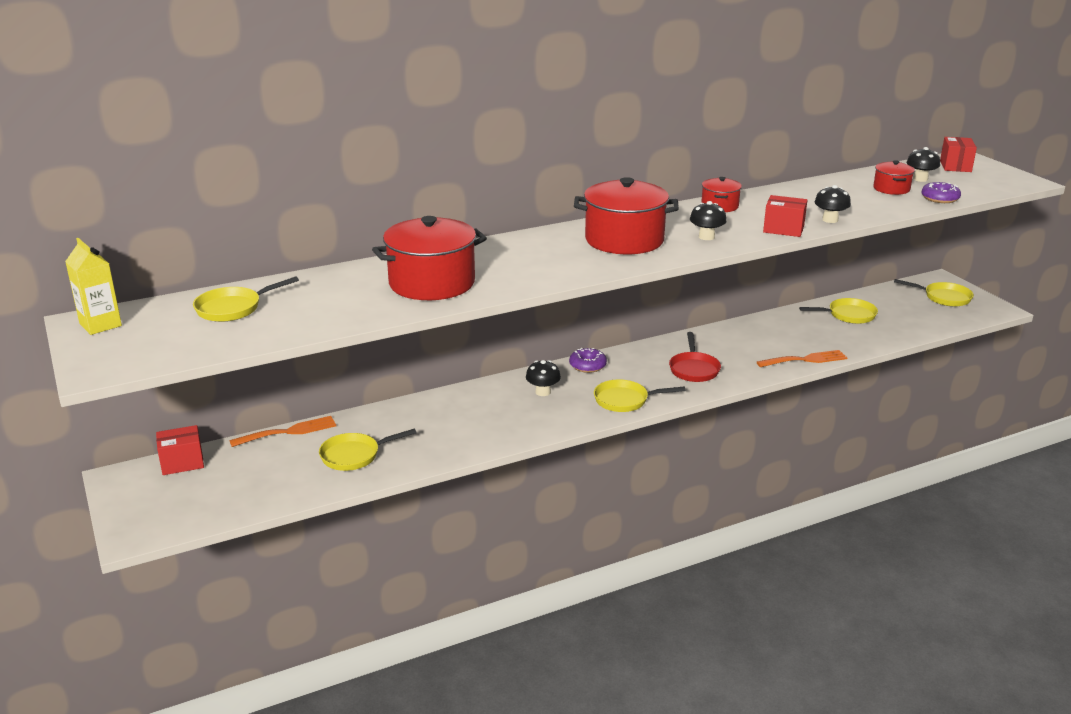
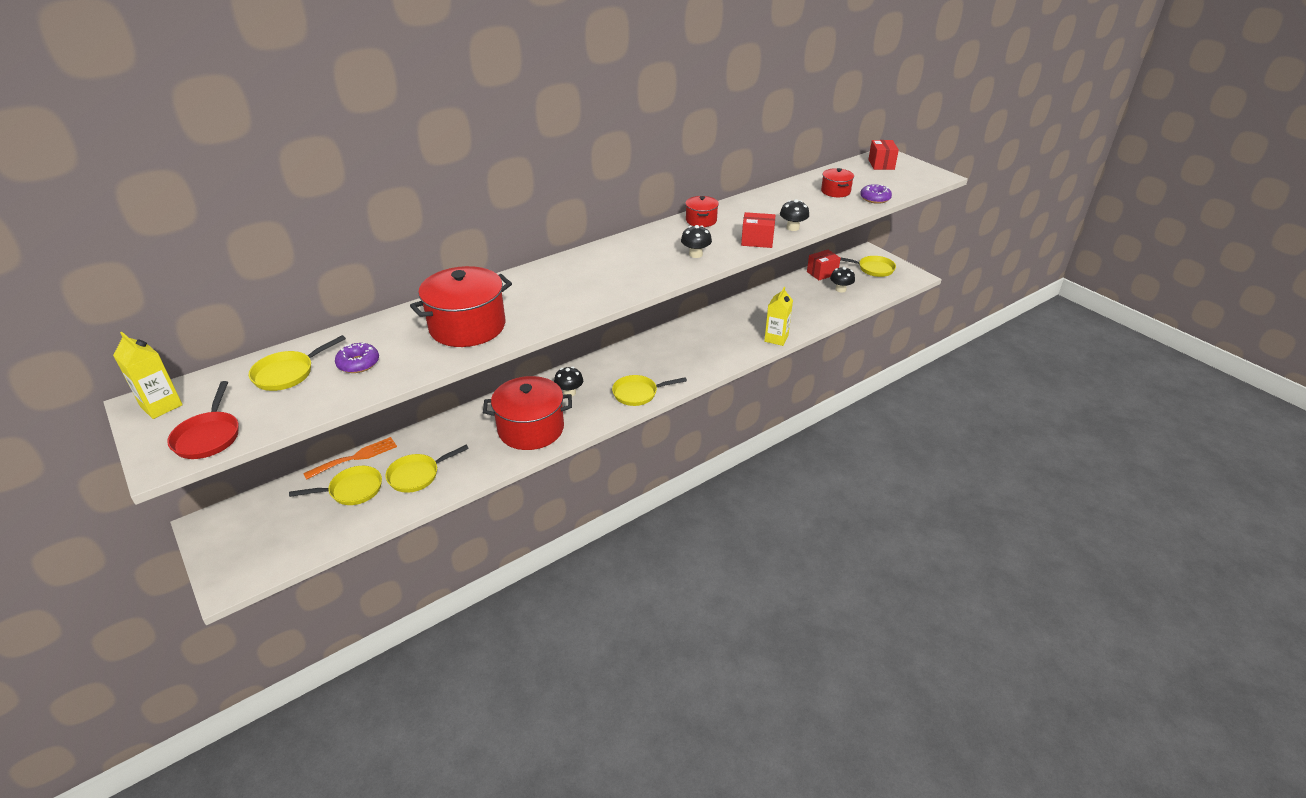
camera: 10 degrees left, 10 degrees up
red box [156,425,204,475] -> red box moved to [807,250,841,280]
purple donut [569,348,607,373] -> purple donut moved to [335,343,379,373]
red pot [574,177,679,254] -> red pot moved to [483,376,572,450]
red pan [669,332,721,382] -> red pan moved to [167,381,238,459]
orange fork [757,350,847,367] -> yellow carton [764,287,793,346]
yellow pan [799,298,878,324] -> yellow pan moved to [289,466,382,505]
black mushroom [907,147,940,182] -> black mushroom moved to [830,267,855,293]

